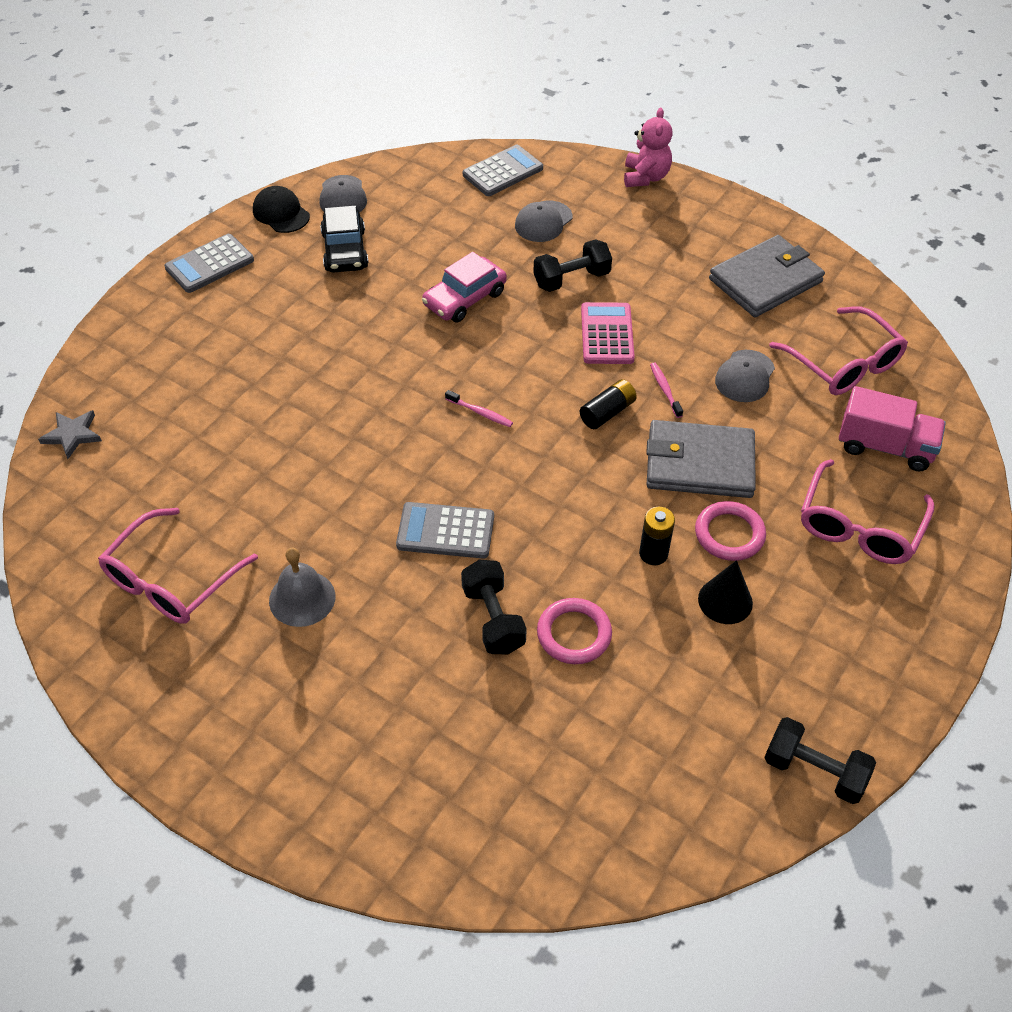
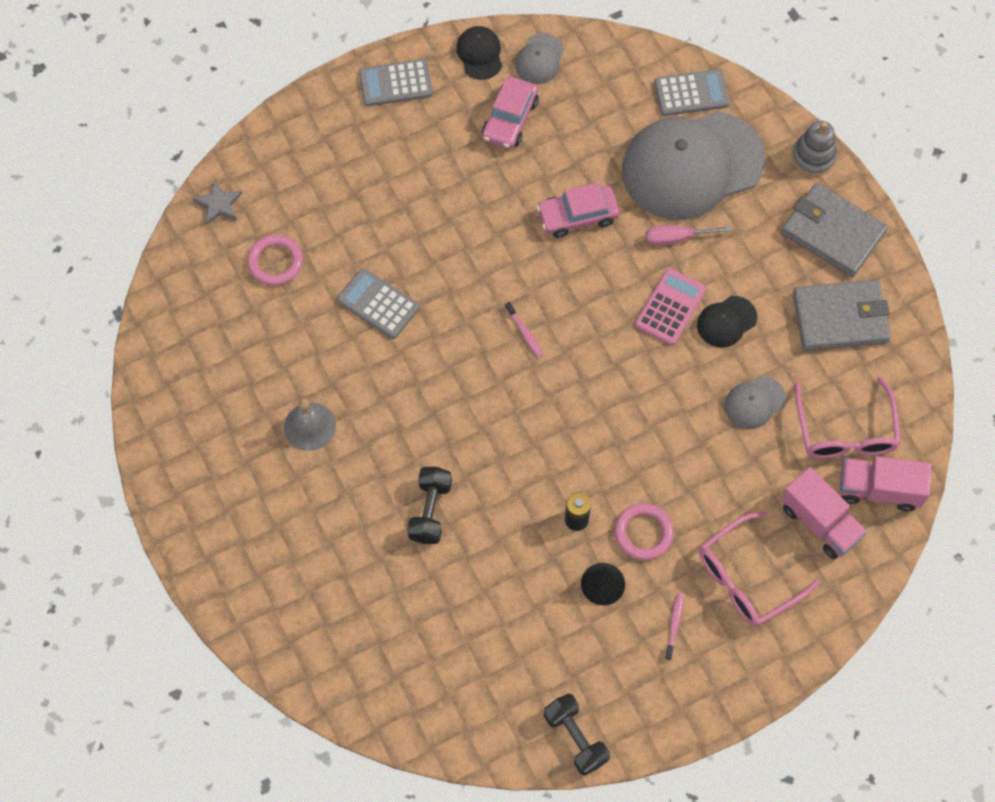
camera: 30 degrees right, 15 degrees up
pink glasses [98,508,258,624] -> none
black car [320,205,369,273] -> pink car [482,77,539,149]
grey calculator [396,502,494,559] -> grey calculator moved to [337,268,419,339]
grey cap [515,201,572,242] -> grey cap [622,111,765,220], size x2.40
black dumbbell [533,239,612,292] -> pink screwdriver [646,225,732,245]
pink ring [537,598,612,664] -> pink ring moved to [247,235,303,286]
black battery [580,379,637,429] -> none
pink teddy bear [624,108,673,187] -> grey stacking toy [792,121,837,177]
grey wallet [646,420,756,498] -> grey wallet moved to [781,183,888,277]
pink toothbrush [650,363,683,418] -> pink toothbrush moved to [665,593,684,660]
none -> black cap [697,296,757,348]
none -> pink truck [840,456,931,511]

